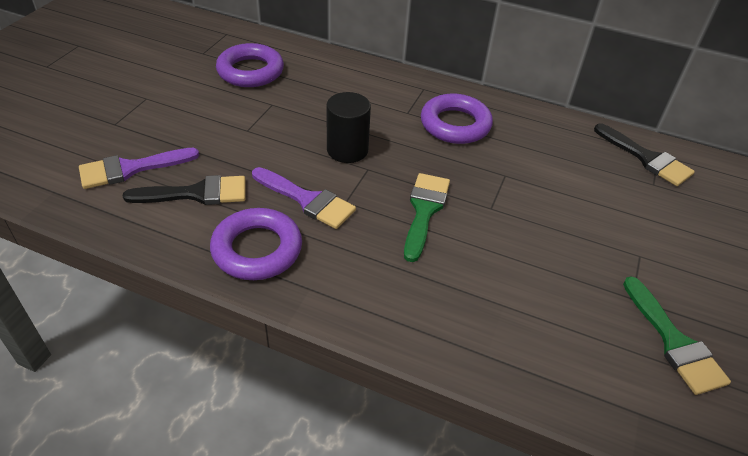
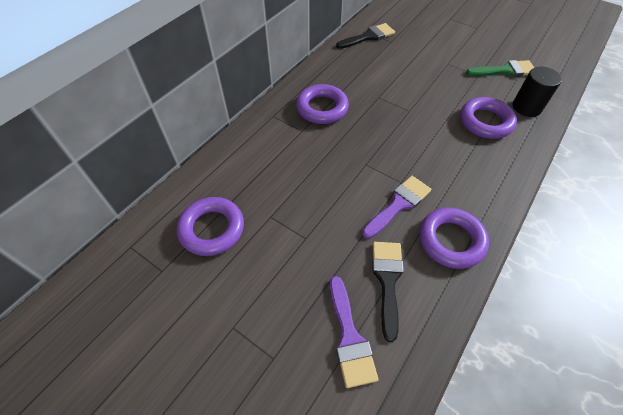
camera: 75 degrees left, 10 degrees up
black cylinder [326,92,371,163] -> black cylinder moved to [513,67,562,117]
green brush [404,173,450,262] -> none
none -> purple ring [460,97,517,139]

